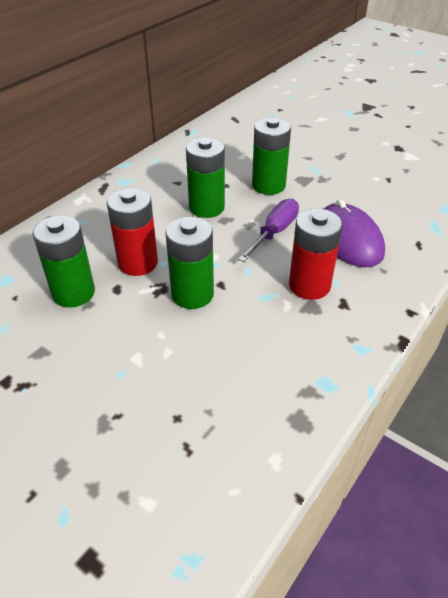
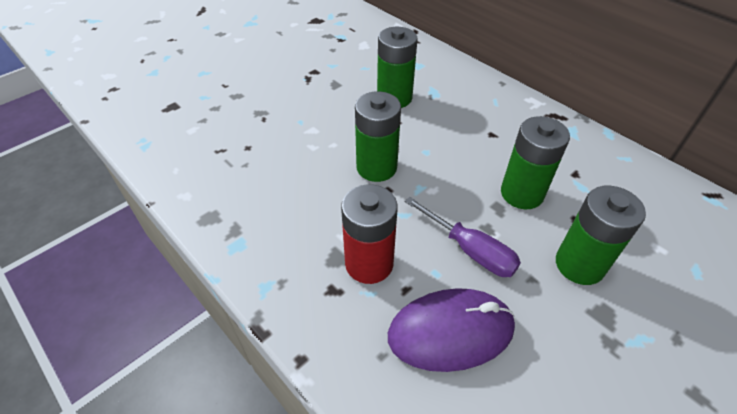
camera: 100 degrees right, 5 degrees up
red battery [107,188,158,276] -> none

